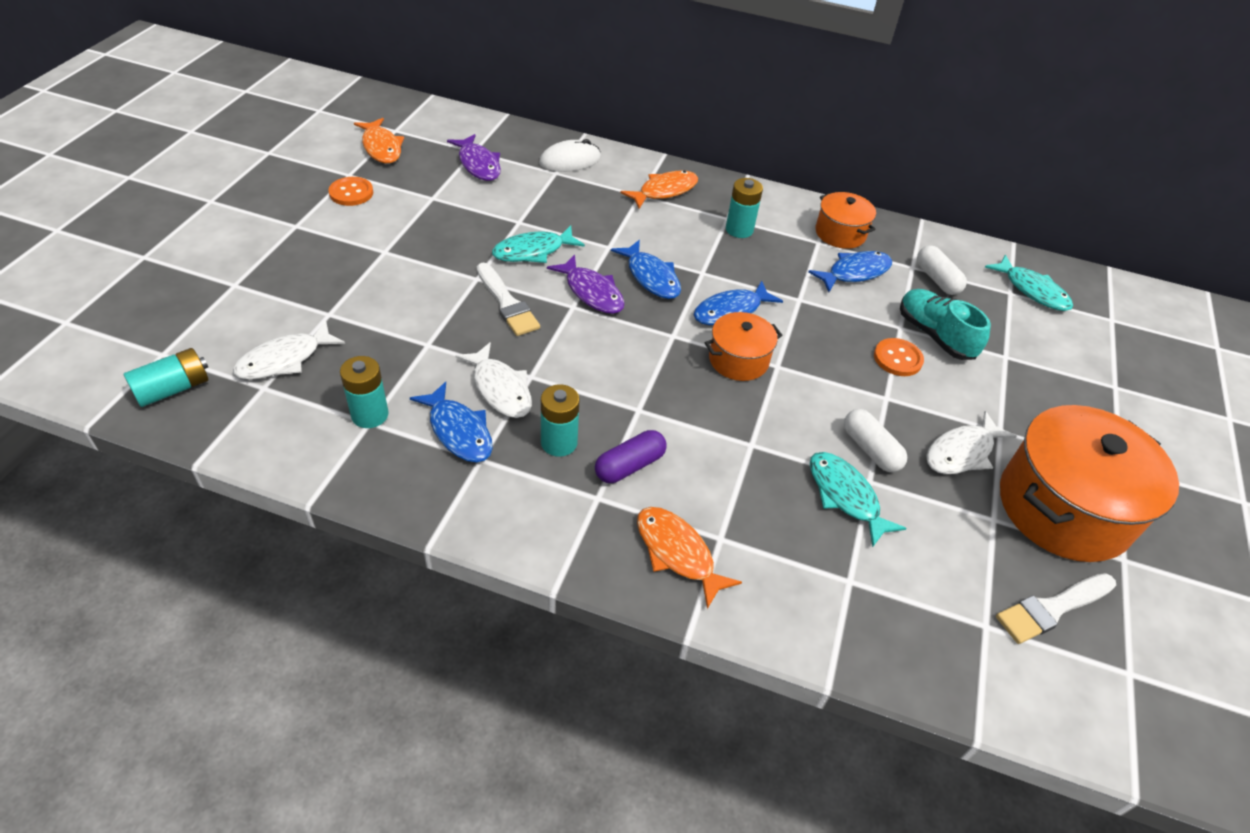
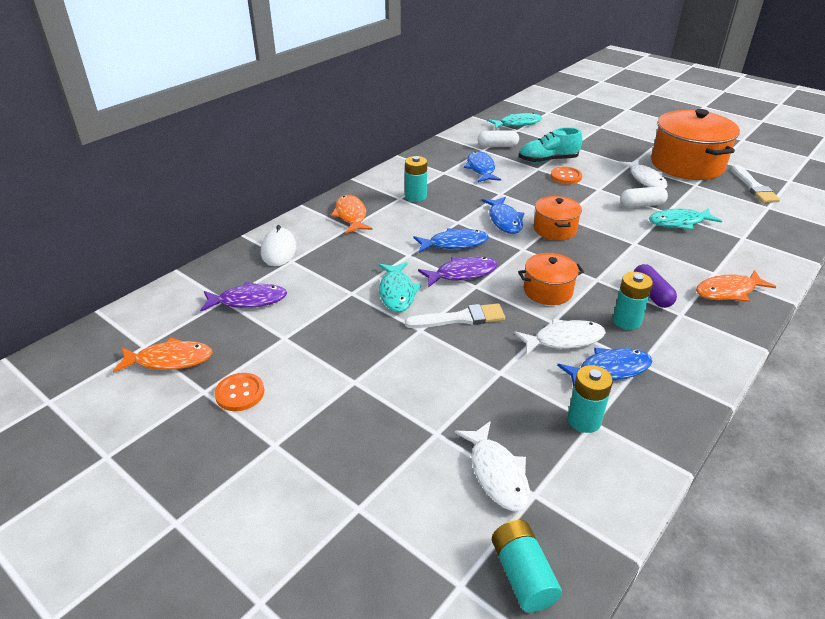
camera: 65 degrees left, 10 degrees down
orange pot [815,192,876,249] -> orange pot moved to [518,253,584,305]

